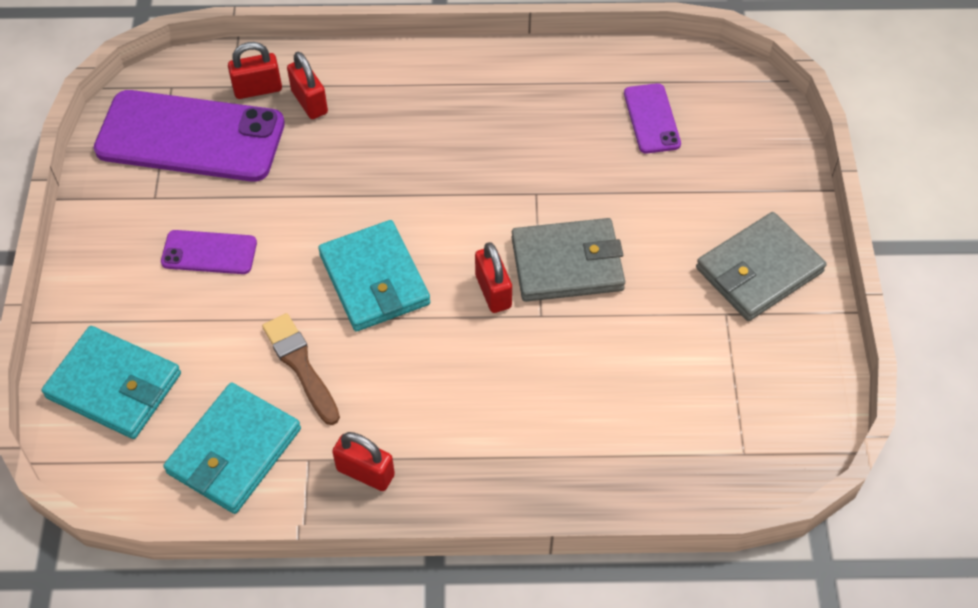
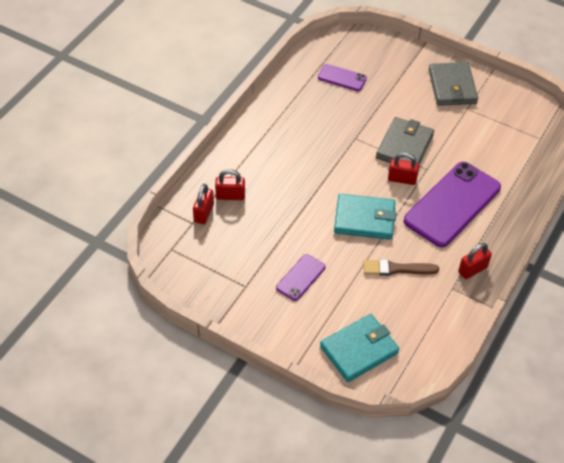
camera: 60 degrees left, 5 degrees down
purple phone [94,90,285,182] -> purple phone moved to [404,162,501,247]
turquoise wallet [163,383,301,514] -> none

